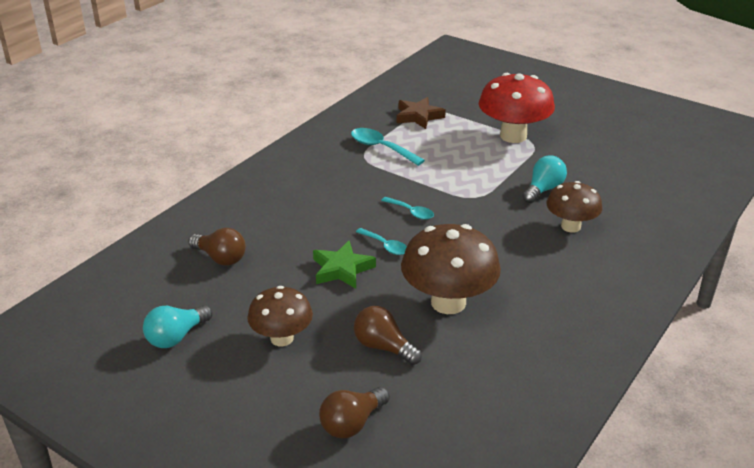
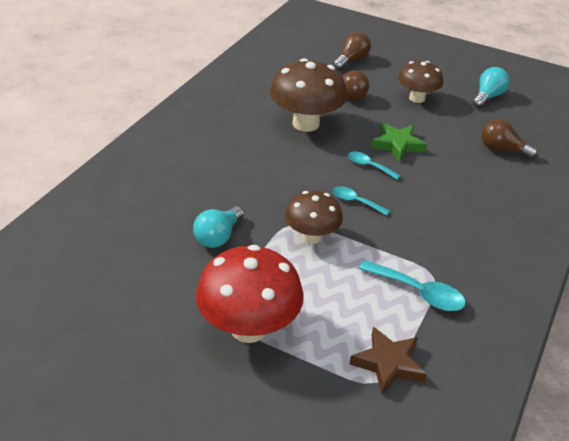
camera: 170 degrees right, 5 degrees up
brown mushroom [546,181,602,233] -> brown mushroom moved to [285,191,343,244]

